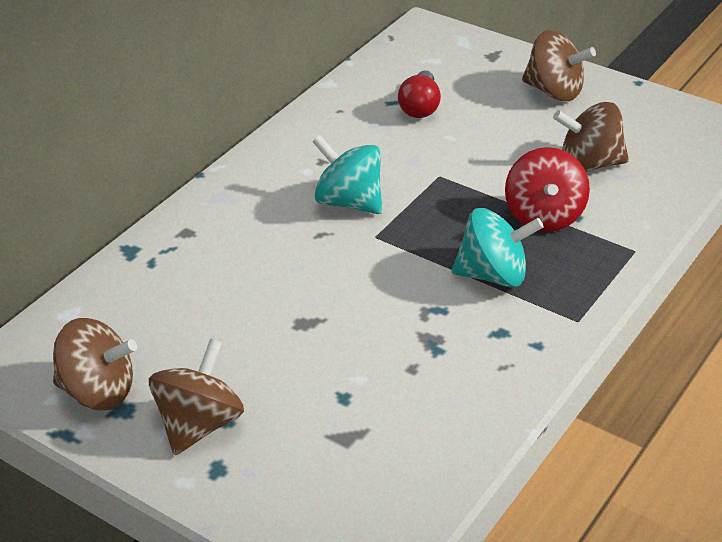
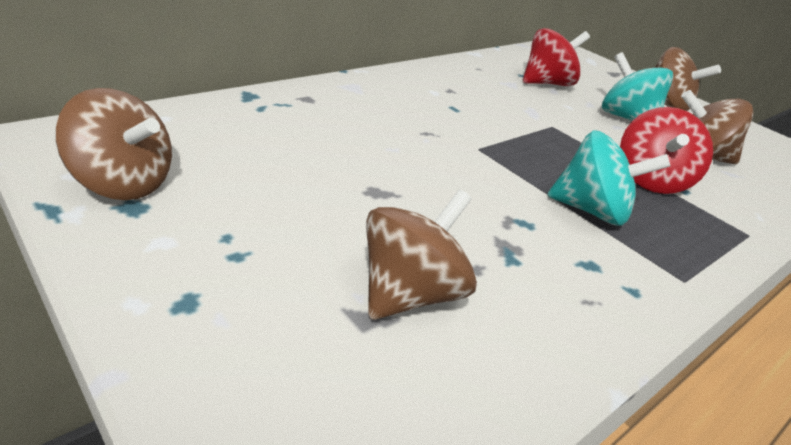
camera: 10 degrees right, 5 degrees down
brown spinning top [149,338,244,455] -> brown spinning top moved to [366,190,477,320]
turquoise spinning top [312,135,382,214] -> turquoise spinning top moved to [602,52,673,121]
red light bulb [398,70,441,118] -> red spinning top [523,28,590,86]

